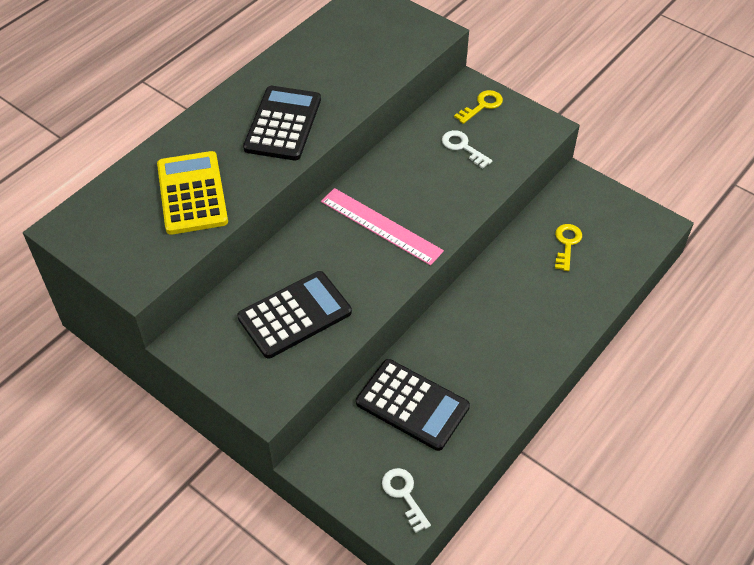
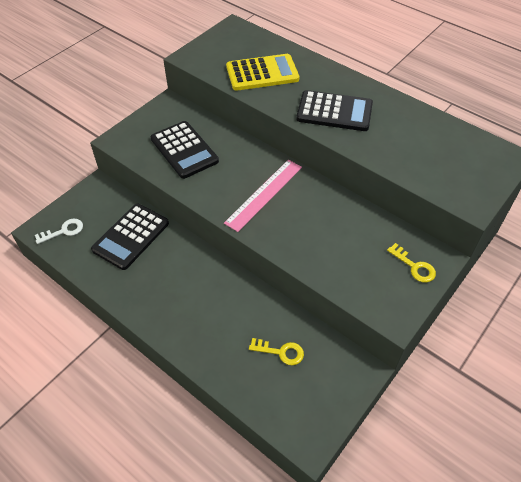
camera: 90 degrees right, 0 degrees up
white key [442,130,492,169] -> none

